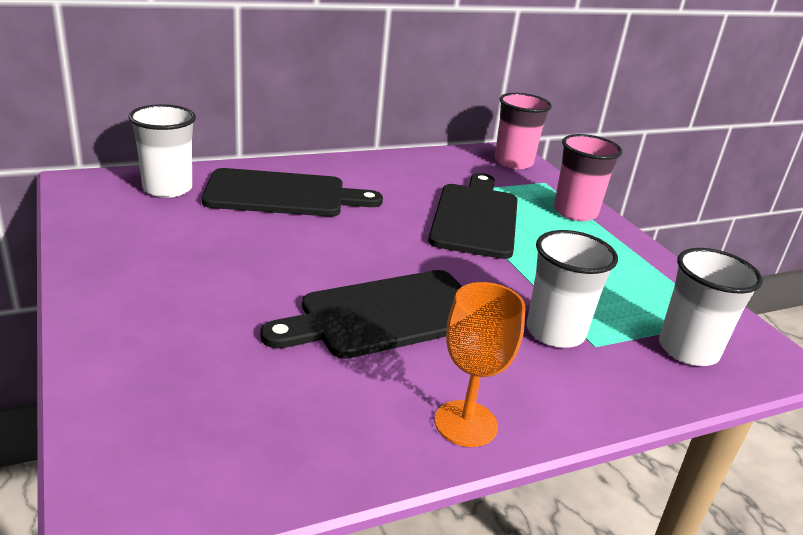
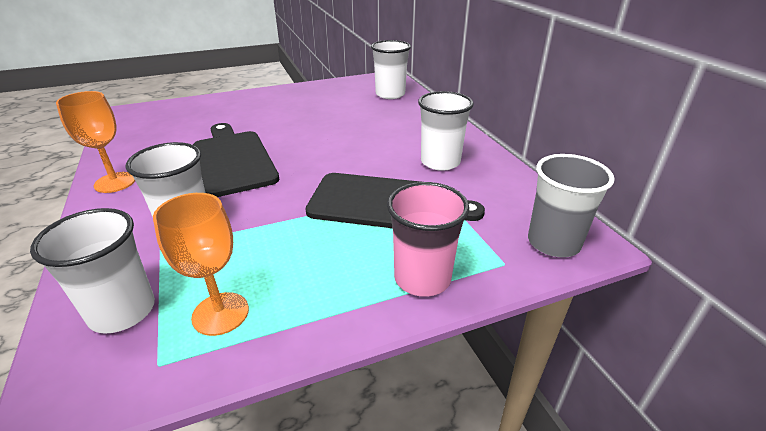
camera: 95 degrees right, 5 degrees up
black cutting board [202,168,383,217] -> none
pink cup [495,93,552,169] -> grey cup [528,154,615,257]
none -> orange goblet [153,193,249,336]
none -> white cup [418,91,474,171]

